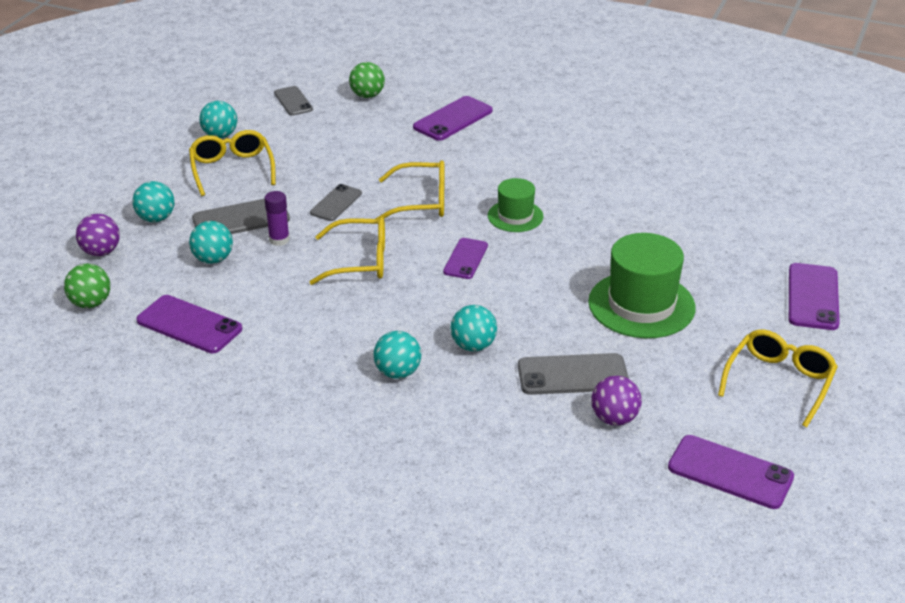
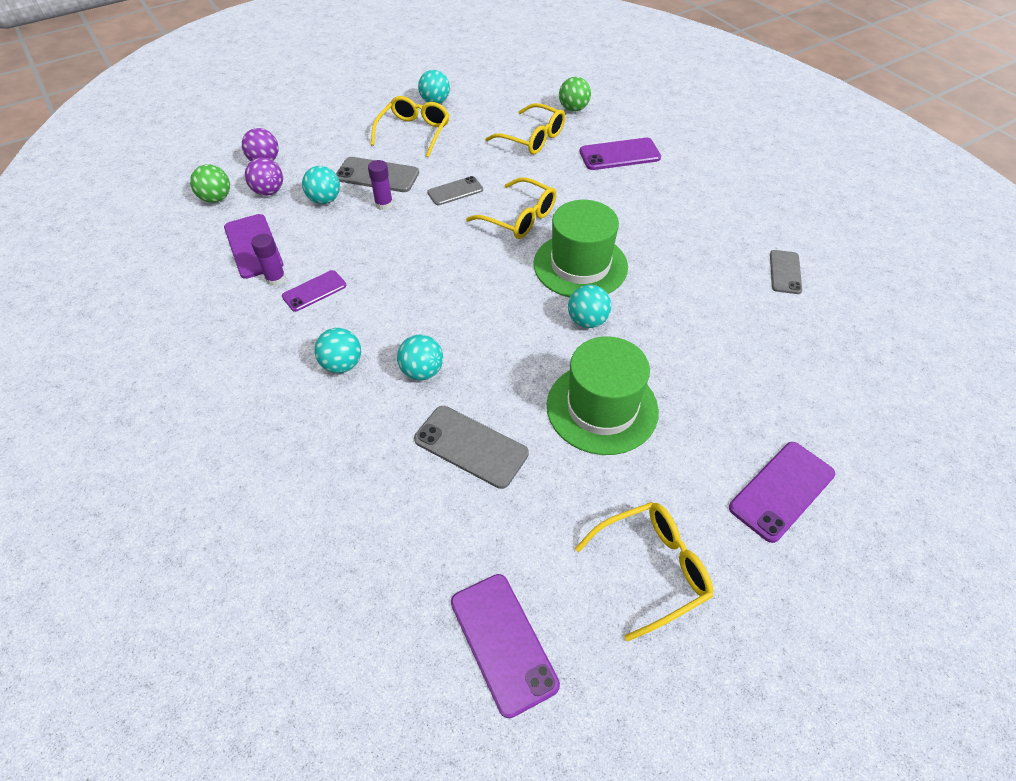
camera: 35 degrees right, 15 degrees up
turquoise ball [133,181,175,222] -> turquoise ball moved to [568,285,611,328]
grey phone [274,86,313,116] -> grey phone moved to [770,250,802,294]
yellow glasses [309,217,385,285] -> yellow glasses moved to [485,103,565,154]
purple phone [443,238,488,279] -> purple phone moved to [282,270,346,312]
green hat [488,178,544,232] -> green hat [534,200,628,298], size x1.74
purple ball [591,376,642,426] -> purple ball moved to [245,158,283,196]
none -> purple glue stick [251,234,286,286]

